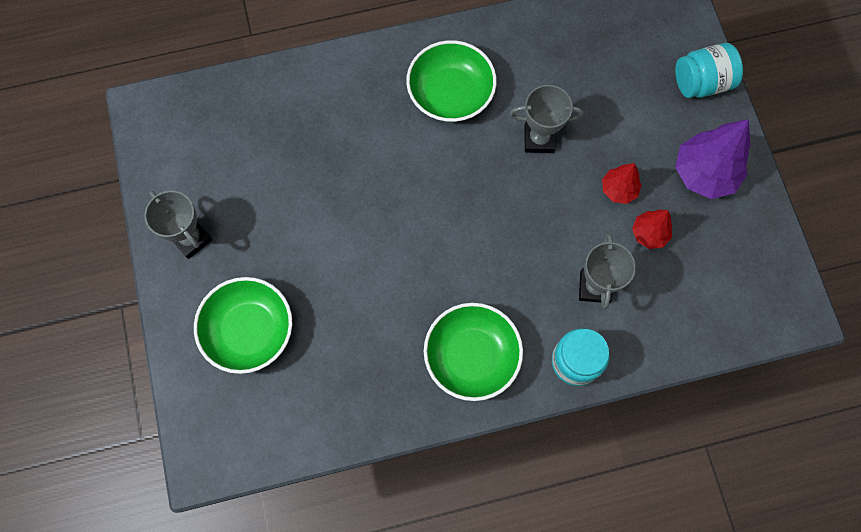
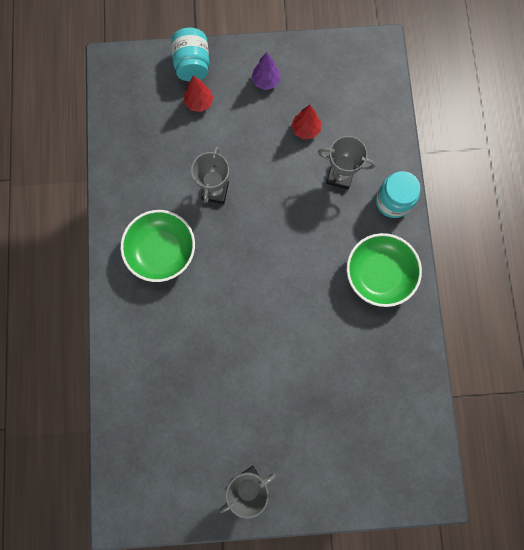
camera: 80 degrees left, 5 degrees up
green bowl [194,277,292,374] -> none
red tree [602,163,641,204] -> red tree moved to [184,75,213,112]
purple tree [675,119,750,199] -> purple tree [251,52,281,90], size x0.55

